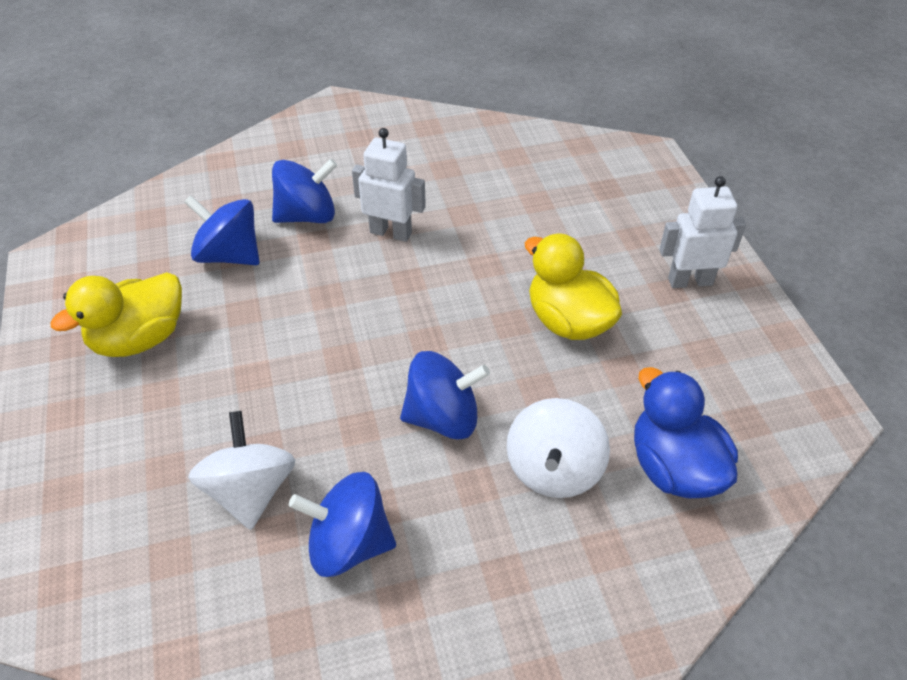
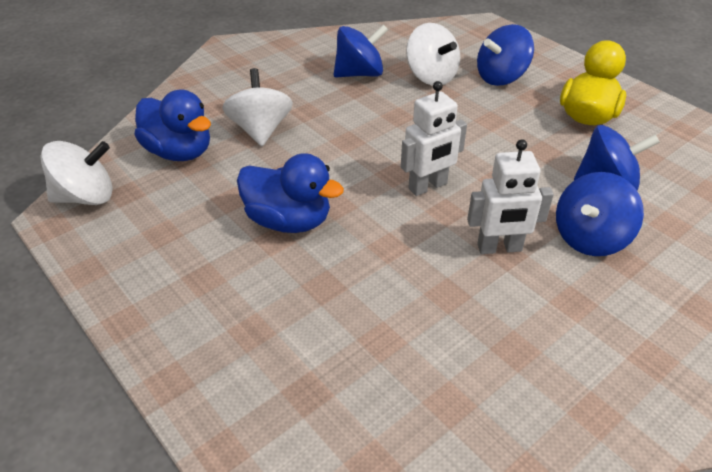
camera: 155 degrees right, 5 degrees down
blue spinning top [400,351,490,440] -> blue spinning top moved to [477,24,534,86]
yellow duck [525,233,622,340] -> blue duck [237,153,344,233]
white robot [659,176,746,288] -> white robot moved to [401,81,467,196]
none -> white spinning top [40,141,113,205]

